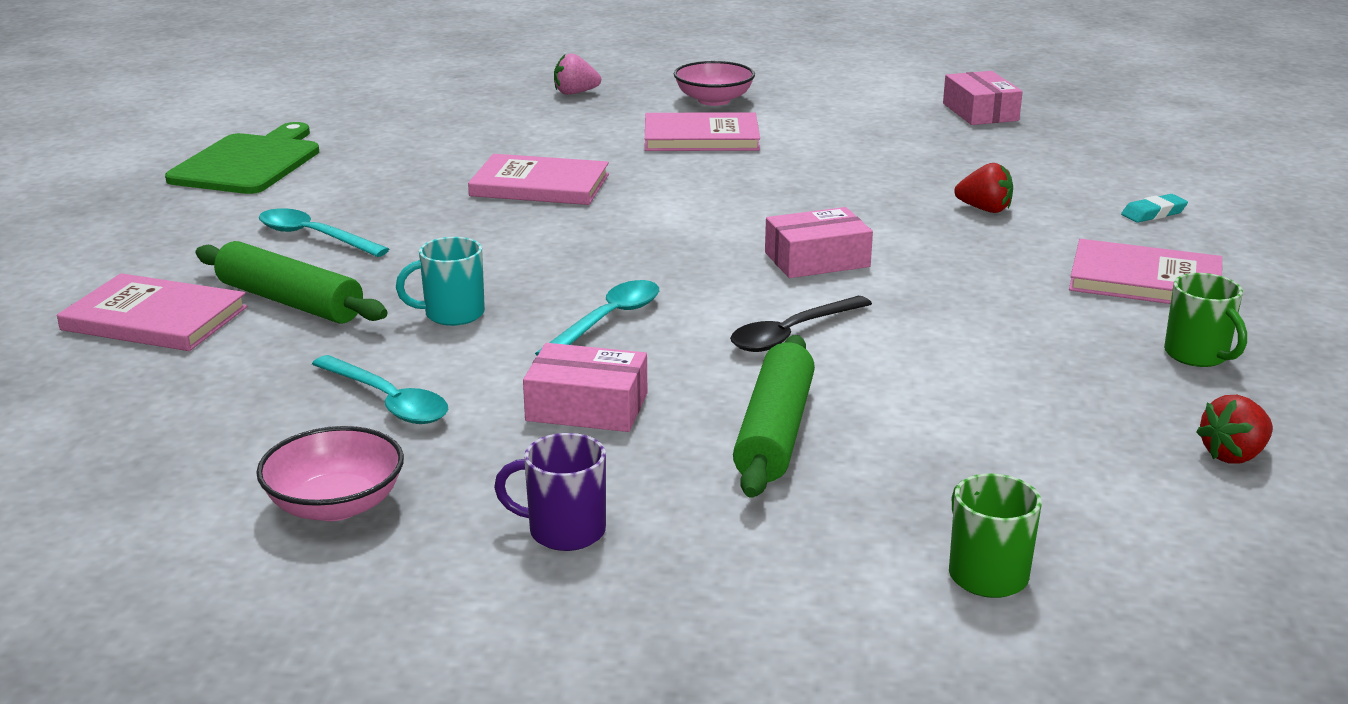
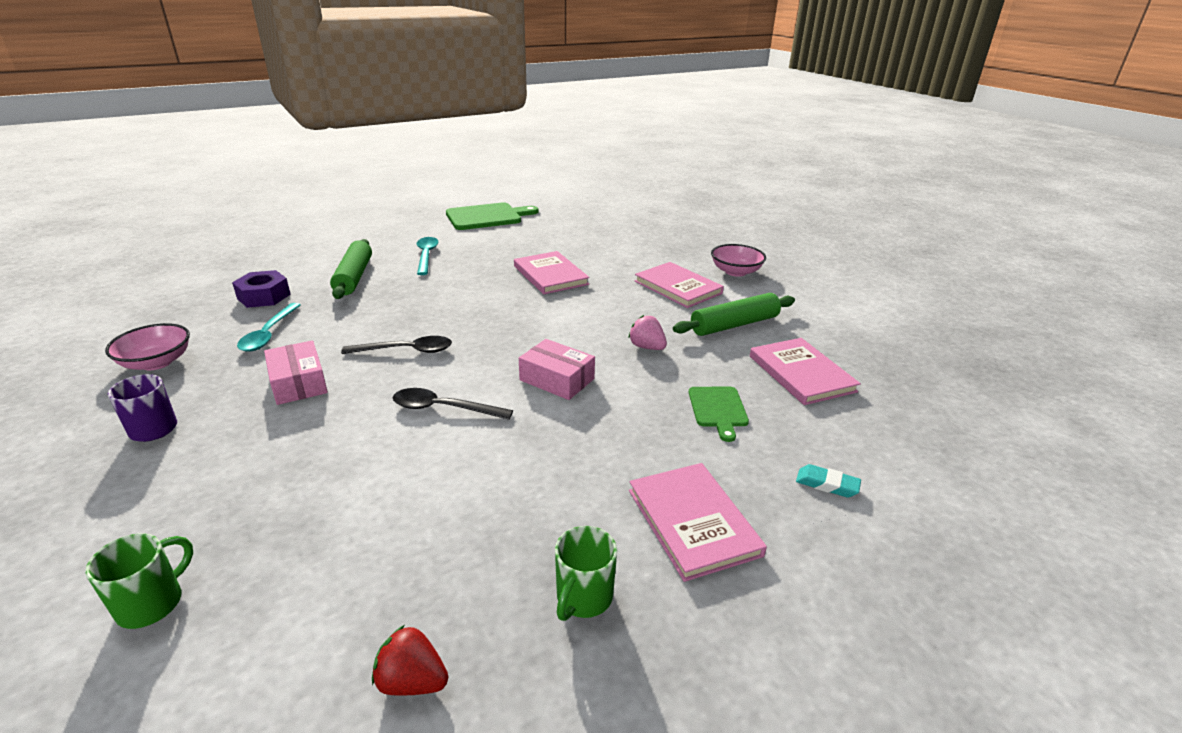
camera: 50 degrees right, 5 degrees up
pink book [57,273,247,351] -> pink book moved to [750,338,861,405]
turquoise mug [396,237,485,326] -> none
turquoise spoon [535,280,659,356] -> black spoon [341,336,452,354]
pink strawberry [554,53,601,95] -> pink strawberry moved to [628,315,667,350]
green rolling pin [733,335,815,498] -> green rolling pin moved to [673,293,795,336]
pink box [943,71,1023,125] -> none
red strawberry [954,163,1013,213] -> green cutting board [689,387,749,442]
none -> purple nut [232,270,291,308]

